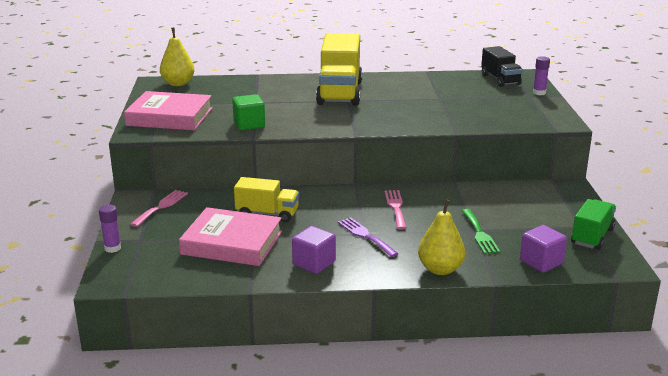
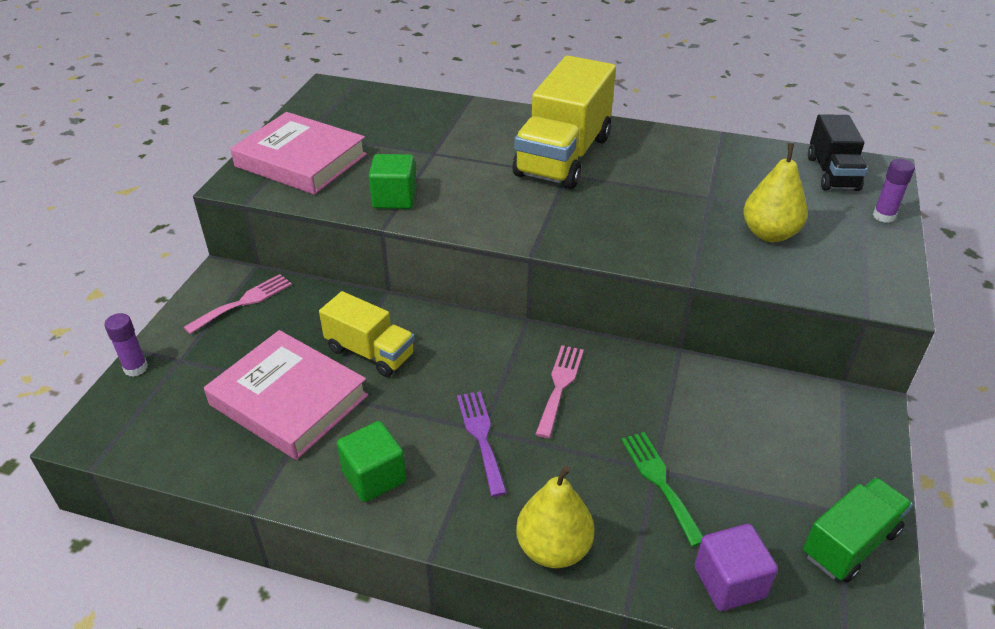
camera: 20 degrees right, 15 degrees up
yellow pear [160,28,195,86] -> yellow pear moved to [743,143,808,242]
purple cube [292,226,336,274] -> green cube [337,421,406,502]
green fork [462,209,500,254] -> green fork turned 150 degrees clockwise [621,432,703,547]

